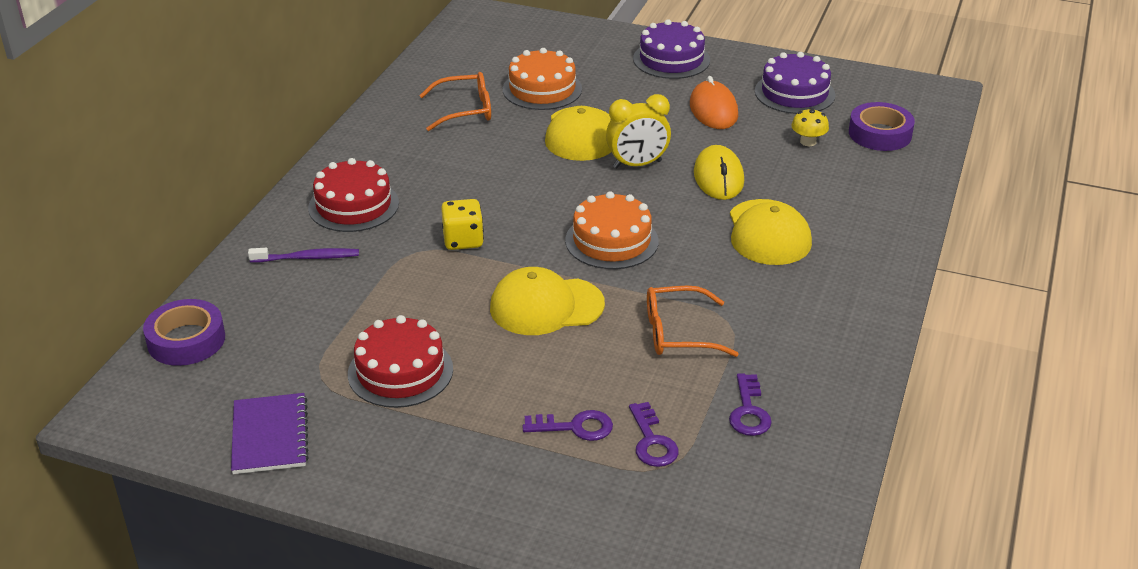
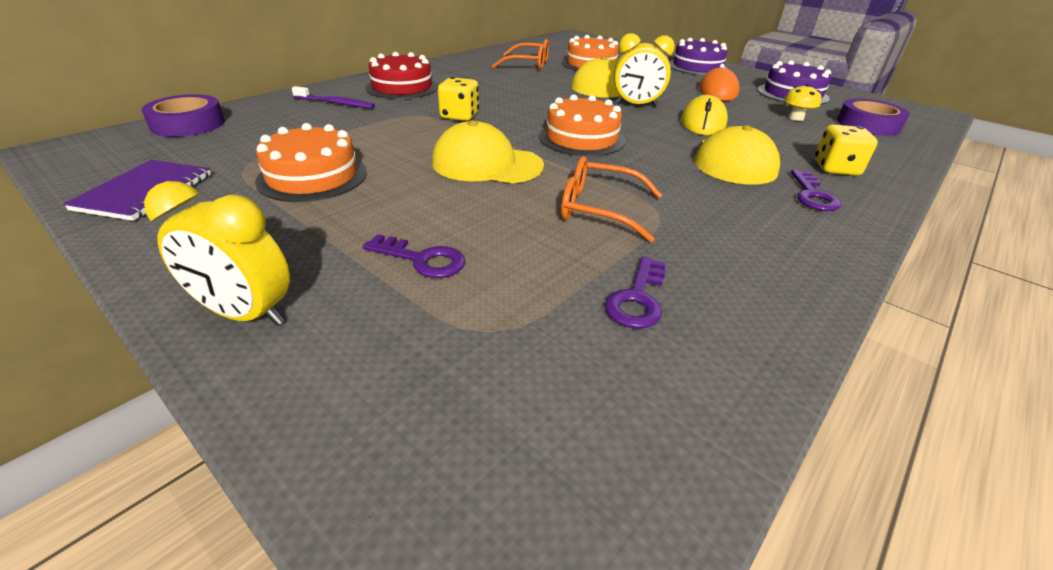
camera: 20 degrees right, 0 degrees up
red cake [348,315,453,408] -> orange cake [255,123,367,202]
purple key [629,402,679,467] -> purple key moved to [791,170,841,211]
none -> yellow clock [144,181,290,326]
none -> yellow dice [815,125,878,175]

